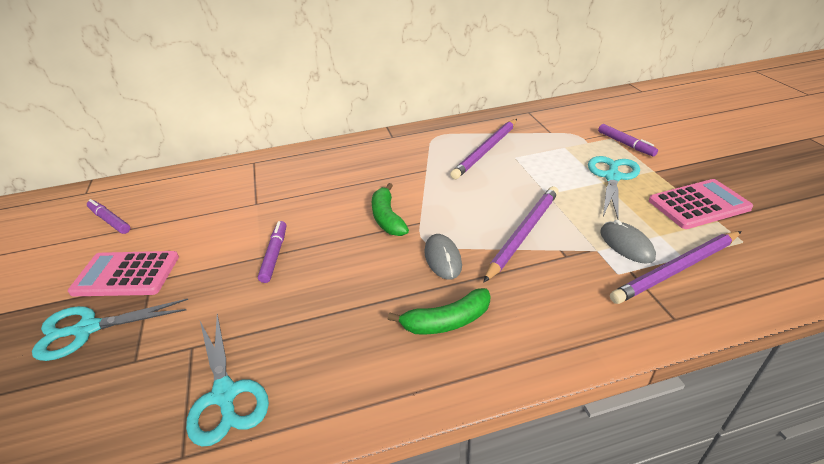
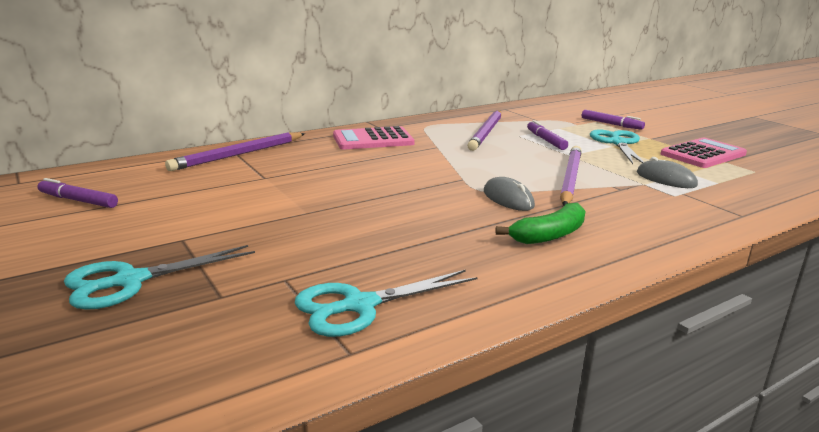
camera: 20 degrees left, 15 degrees down
pink calculator [68,251,179,296] -> pink calculator moved to [333,126,415,149]
turquoise scissors [186,314,269,447] -> turquoise scissors turned 105 degrees clockwise [295,270,478,337]
purple marker [258,221,286,283] -> purple marker moved to [527,120,568,150]
green banana [372,183,409,236] -> none
purple pencil [610,231,742,304] -> purple pencil moved to [165,132,305,171]

